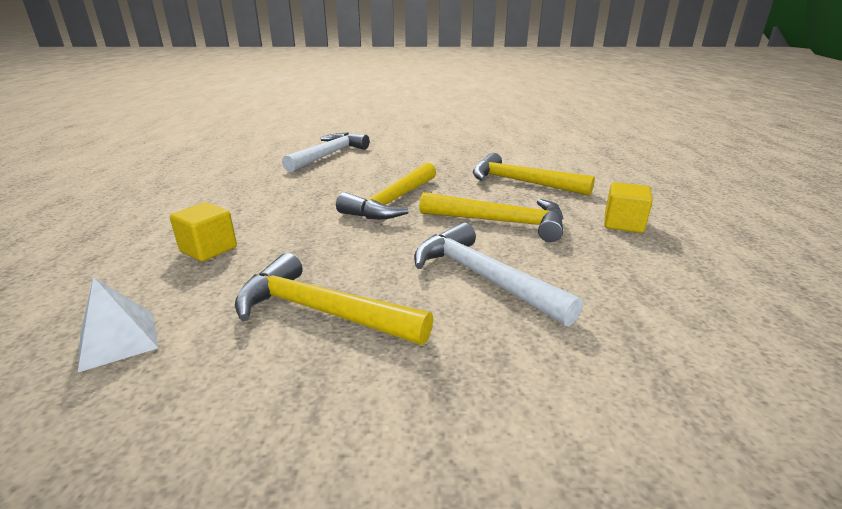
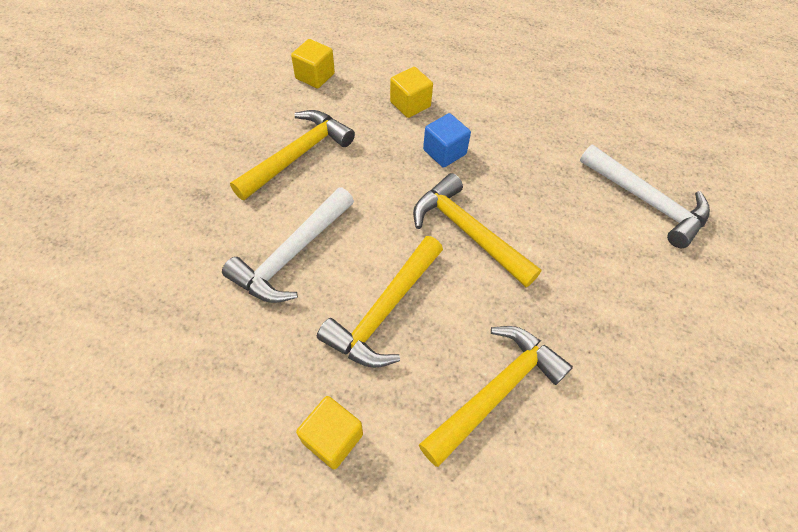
camera: 105 degrees right, 30 degrees up
white pyramid [78,277,158,372] -> yellow cube [291,39,335,88]
white hammer [414,222,583,327] -> white hammer turned 150 degrees clockwise [222,188,354,303]
none -> blue cube [423,113,471,168]

